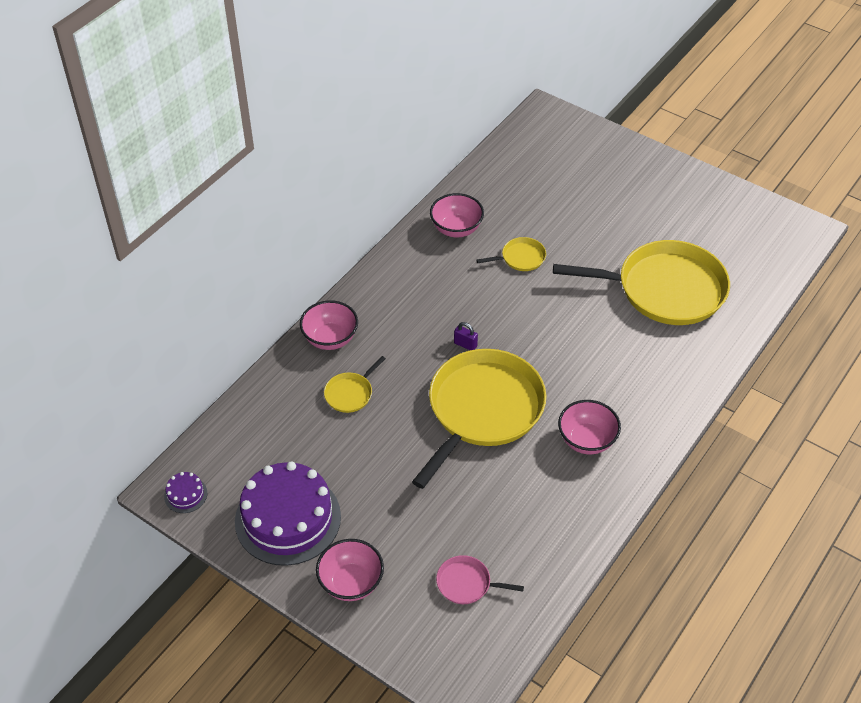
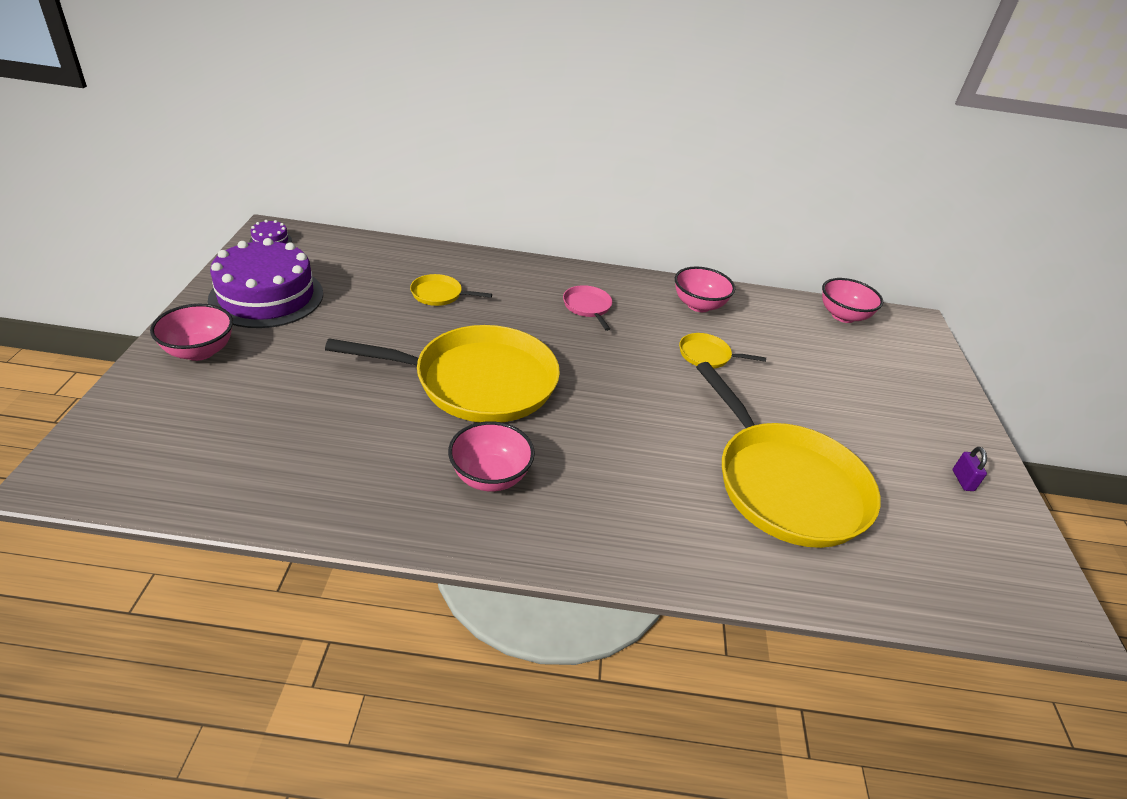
camera: 55 degrees right, 10 degrees down
pink bowl [300,300,358,350] -> pink bowl moved to [822,278,883,323]
pink pan [436,555,524,604] -> pink pan moved to [563,285,612,331]
purple padlock [454,322,478,350] -> purple padlock moved to [953,447,987,491]
yellow pan [476,237,546,271] -> yellow pan turned 150 degrees clockwise [679,333,766,368]

